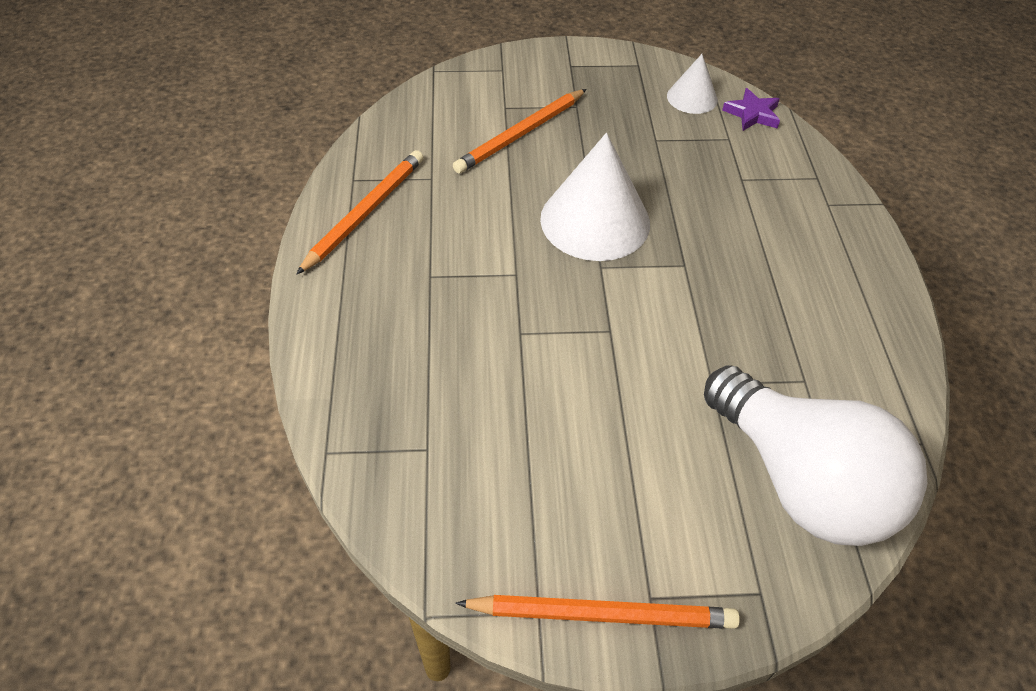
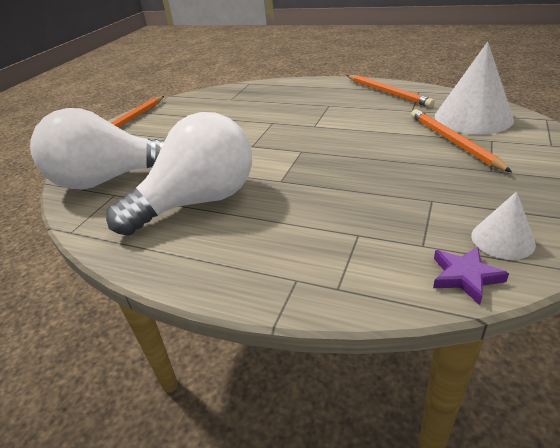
camera: 120 degrees right, 15 degrees down
white cone [540,133,650,261] -> white cone moved to [435,42,514,135]
none -> white light bulb [106,112,252,236]

